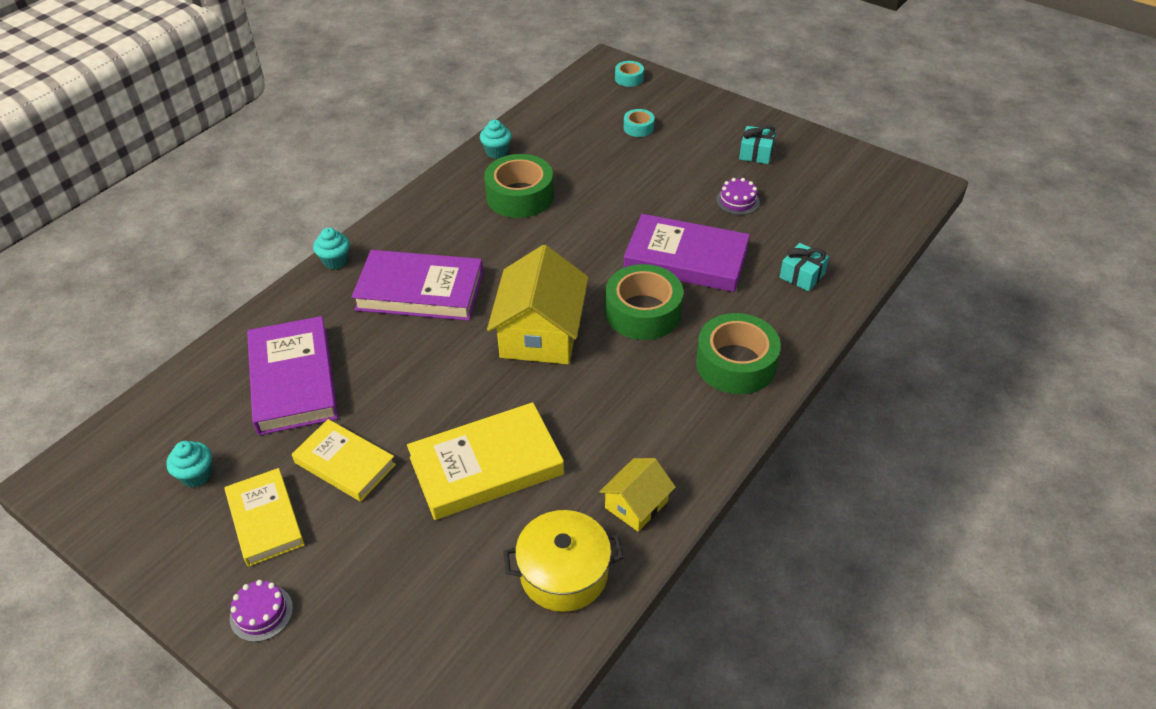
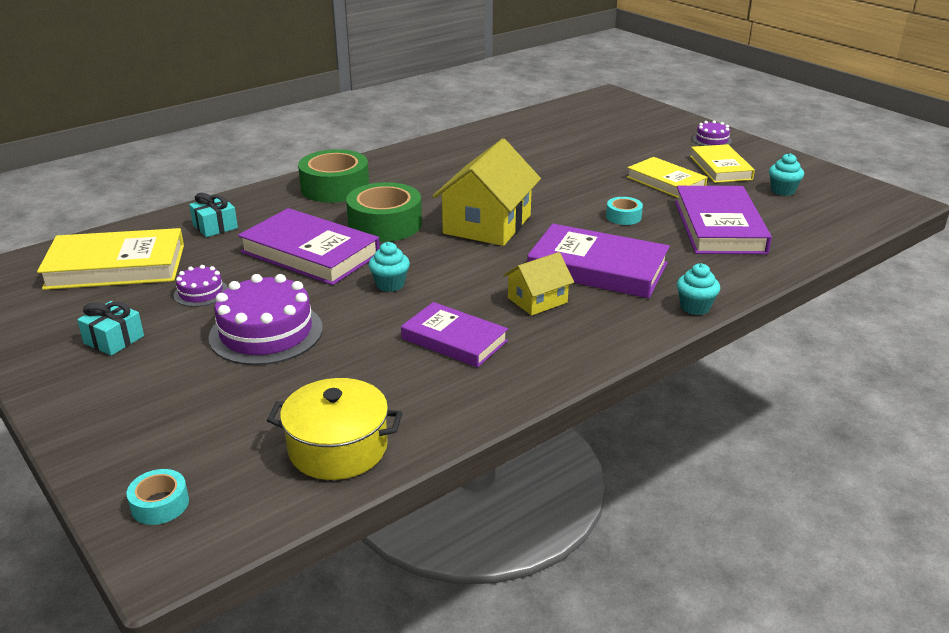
camera: 165 degrees left, 15 degrees down
yellow book [407,402,564,520] -> yellow book moved to [37,228,184,290]
turquoise cupcake [480,120,512,159] -> turquoise cupcake moved to [369,242,410,292]
green tape [484,154,554,218] -> purple book [401,302,508,368]
yellow pot [503,510,624,612] -> yellow pot moved to [267,378,402,480]
yellow house [599,458,676,532] -> yellow house moved to [503,252,574,316]
turquoise tape [624,109,655,137] -> turquoise tape moved to [606,197,643,225]
none -> purple cake [209,274,323,365]

